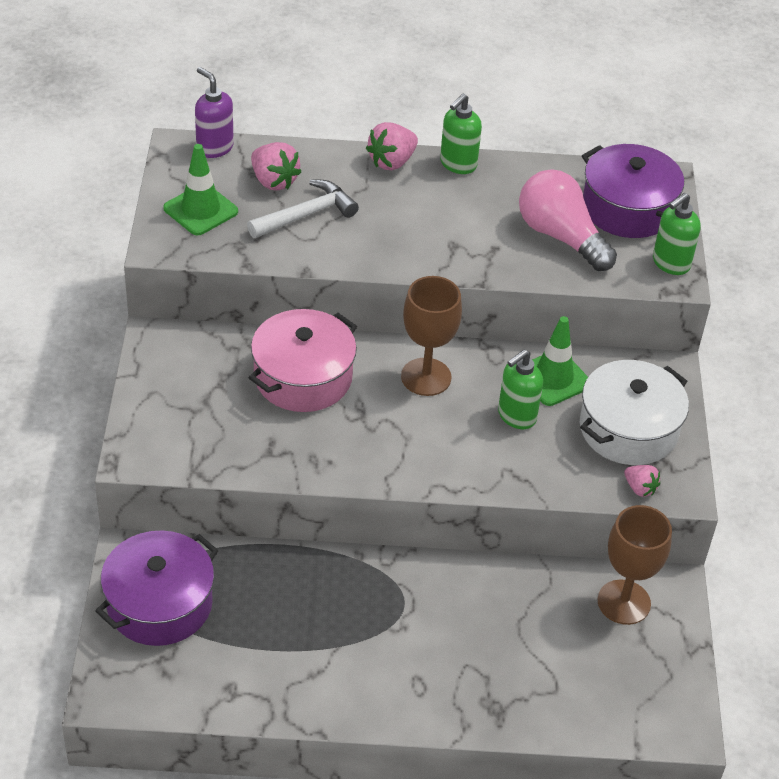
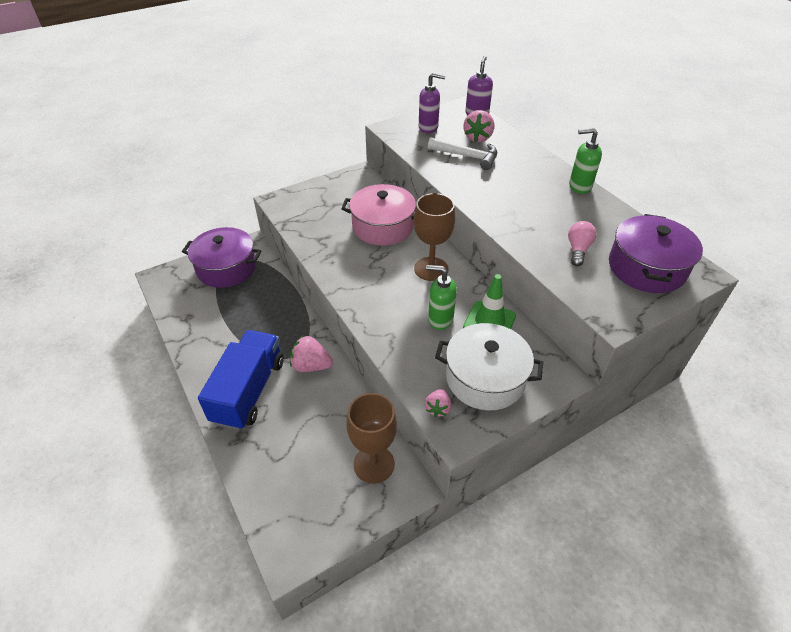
camera: 60 degrees right, 0 degrees up
green traffic cone [163,144,238,235] -> purple soap dispenser [419,73,446,133]
pink strawberry [366,122,418,170] -> pink strawberry moved to [290,335,333,372]
pink light bulb [519,169,617,271] -> pink light bulb [568,221,596,266], size x0.54
green soap dispenser [653,193,701,275] -> none
none -> blue truck [198,330,284,430]

